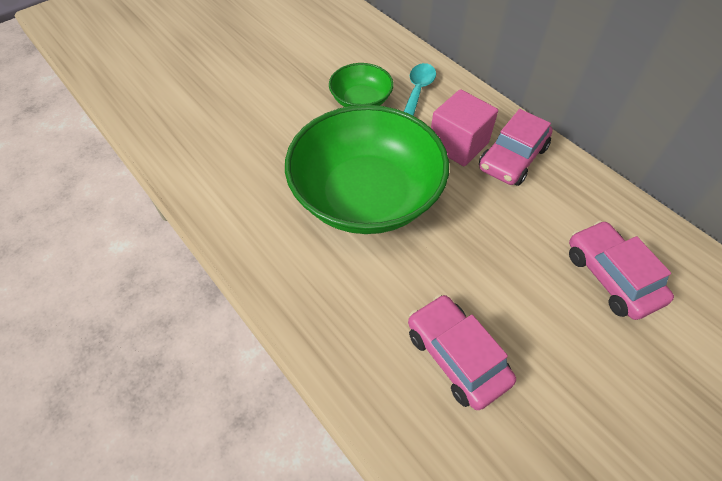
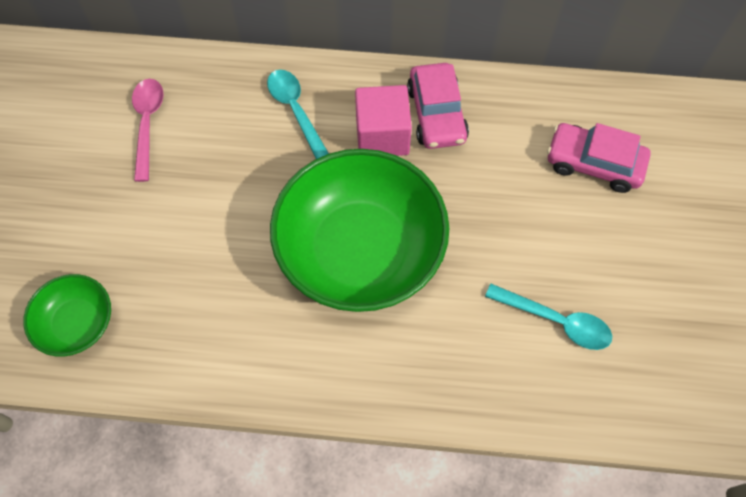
camera: 45 degrees left, 10 degrees up
green bowl [329,63,394,107] -> green bowl moved to [23,274,111,357]
pink car [408,294,516,410] -> turquoise spoon [485,284,612,350]
none -> pink spoon [132,79,164,182]

